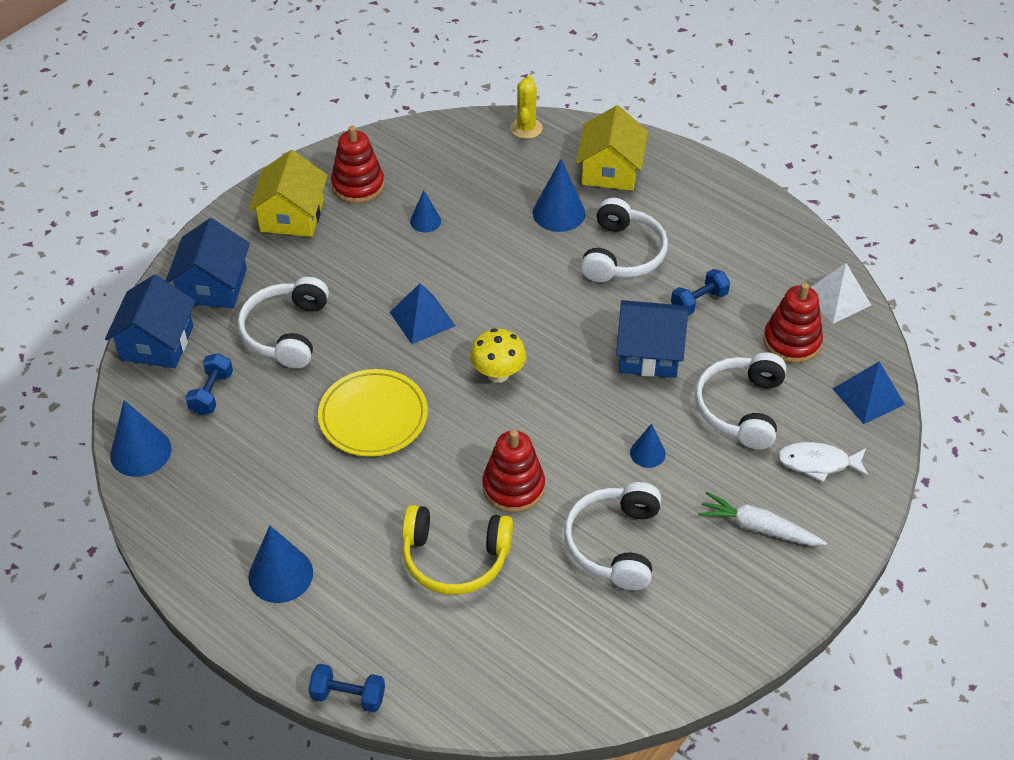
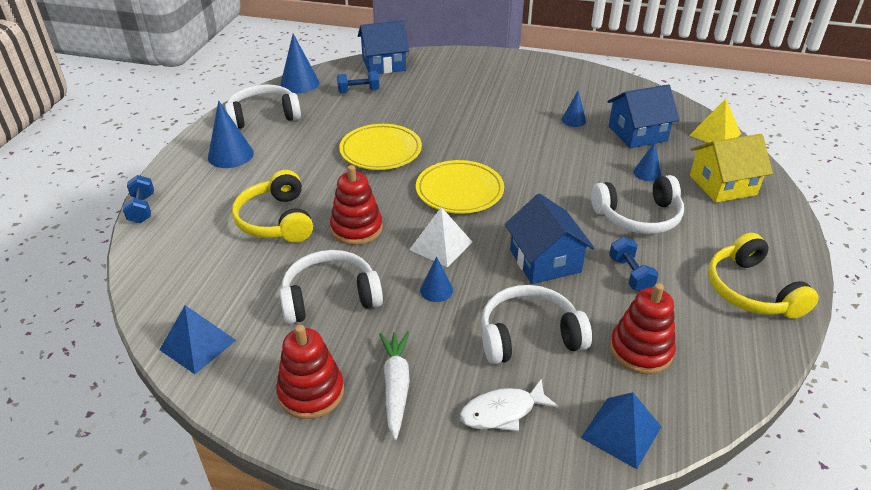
camera: 65 degrees right, 10 degrees down
blue house [166,218,250,308] -> blue house moved to [607,84,680,148]
white headphones [238,277,329,369] -> white headphones moved to [225,84,301,129]
yellow house [248,150,328,237] -> none
red stacking toy [331,126,384,204] -> red stacking toy moved to [276,325,344,419]
blue pyramid [390,283,455,344] -> blue pyramid moved to [159,305,236,374]
yellow mushroom [470,328,526,383] -> yellow plate [416,160,504,214]
yellow cactus [510,75,543,139] -> yellow pyramid [689,99,741,143]
blue cone [533,159,585,232] -> blue cone [633,142,661,181], size x0.59
blue dumbbell [671,269,730,316] -> blue dumbbell turned 45 degrees clockwise [609,237,659,291]
white fish [777,442,869,483] -> white fish turned 90 degrees counterclockwise [460,379,558,431]
white pyramid [810,263,871,324] -> white pyramid moved to [409,207,472,267]
none -> yellow headphones [708,233,819,319]

